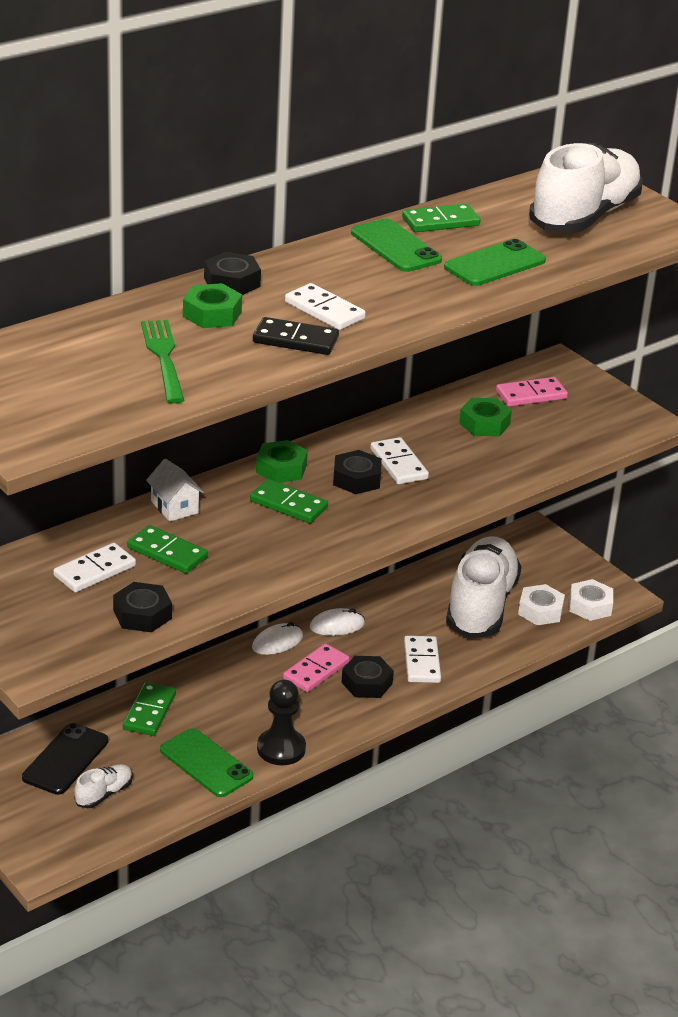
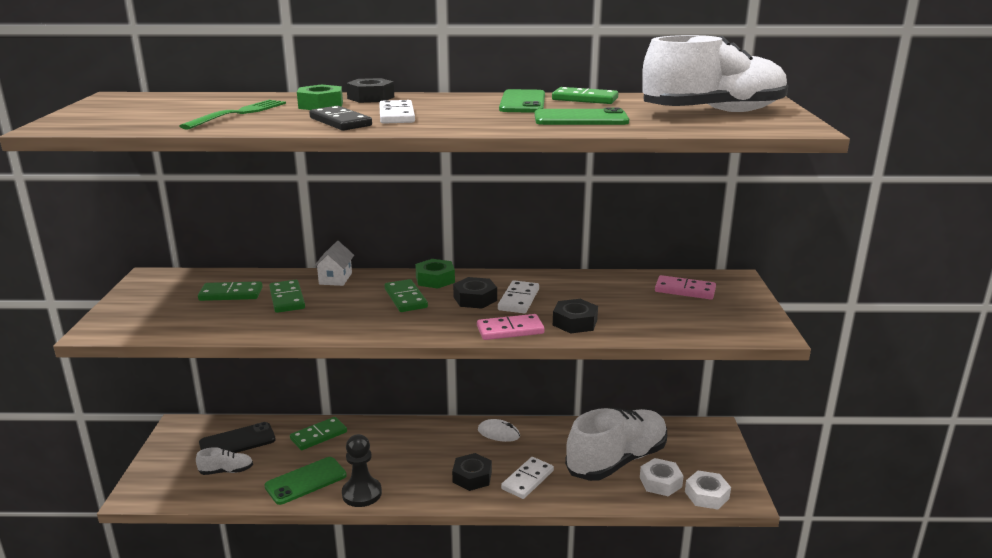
camera: 40 degrees right, 10 degrees down
white domino [53,543,136,592] -> green domino [198,281,263,301]
black nut [113,582,172,632] -> black nut moved to [553,299,598,334]
green phone [160,728,253,797] -> green phone turned 60 degrees clockwise [264,457,347,505]
white mouse [252,622,303,655] -> none
pink domino [283,643,350,692] -> pink domino moved to [477,314,545,340]
green nut [459,398,512,437] -> none

